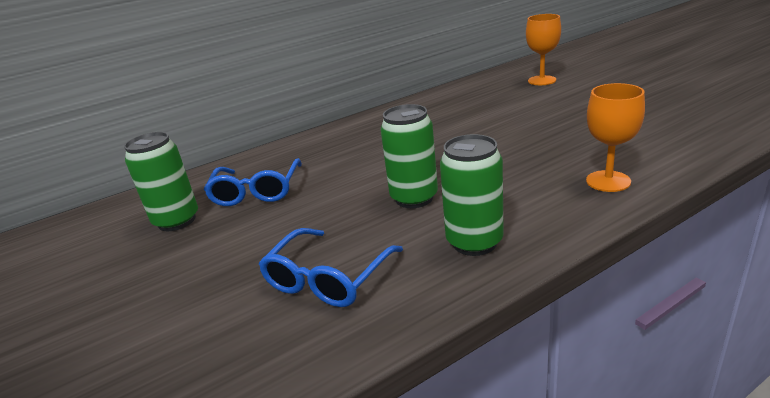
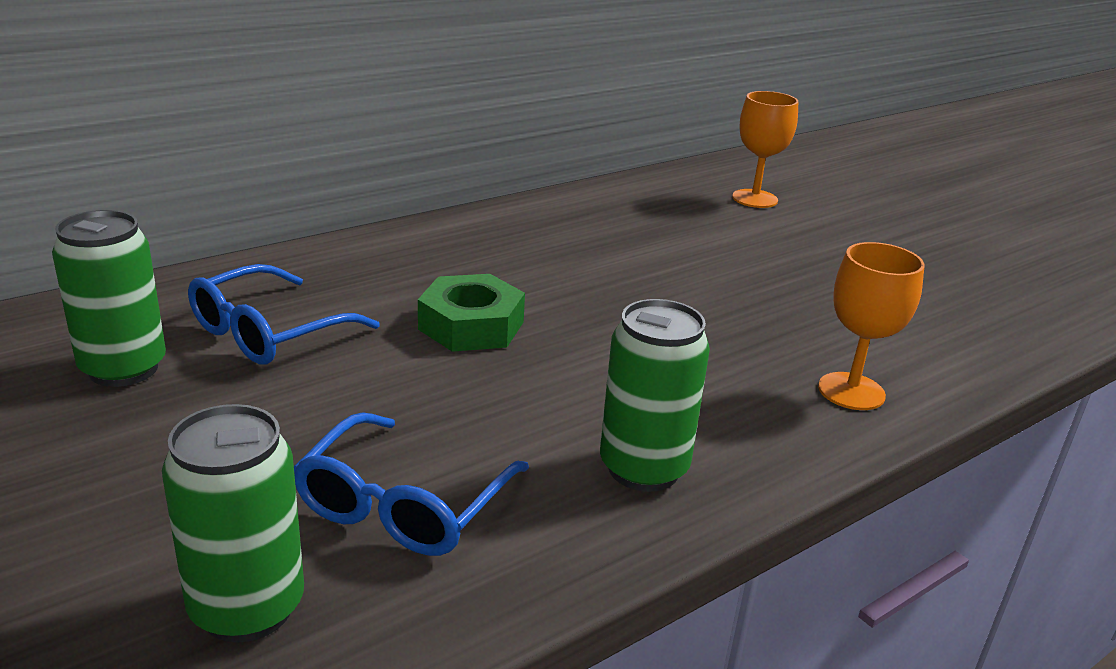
camera: 10 degrees left, 0 degrees up
blue glasses [204,158,302,206] -> blue glasses turned 45 degrees clockwise [188,264,379,365]
green can [380,104,438,208] -> green can moved to [162,404,304,643]
none -> green nut [418,274,525,352]

